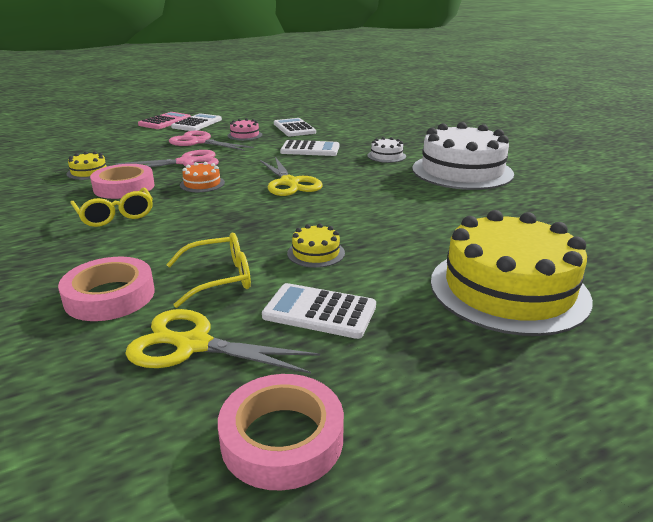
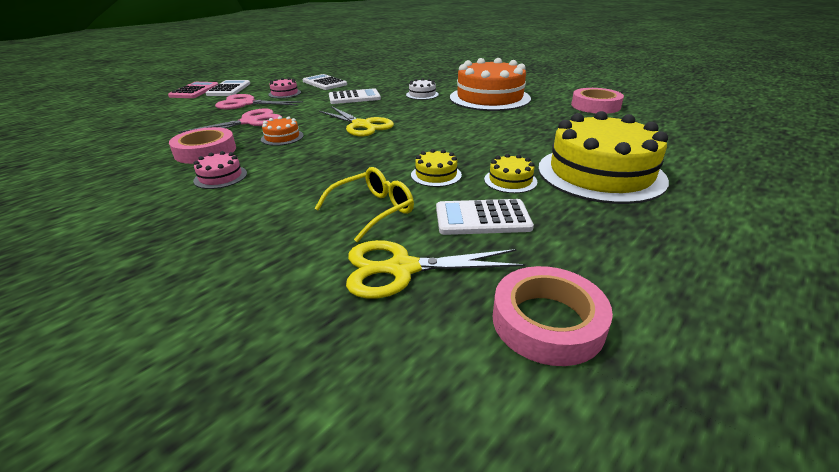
camera: 20 degrees left, 5 degrees up
pink tape [58,257,155,321] -> pink tape moved to [571,88,624,114]
yellow cake [66,151,108,180] -> yellow cake moved to [484,154,537,193]
yellow glasses [70,187,153,227] -> pink cake [193,151,247,189]
white cake [412,122,514,190] -> orange cake [450,58,531,111]

